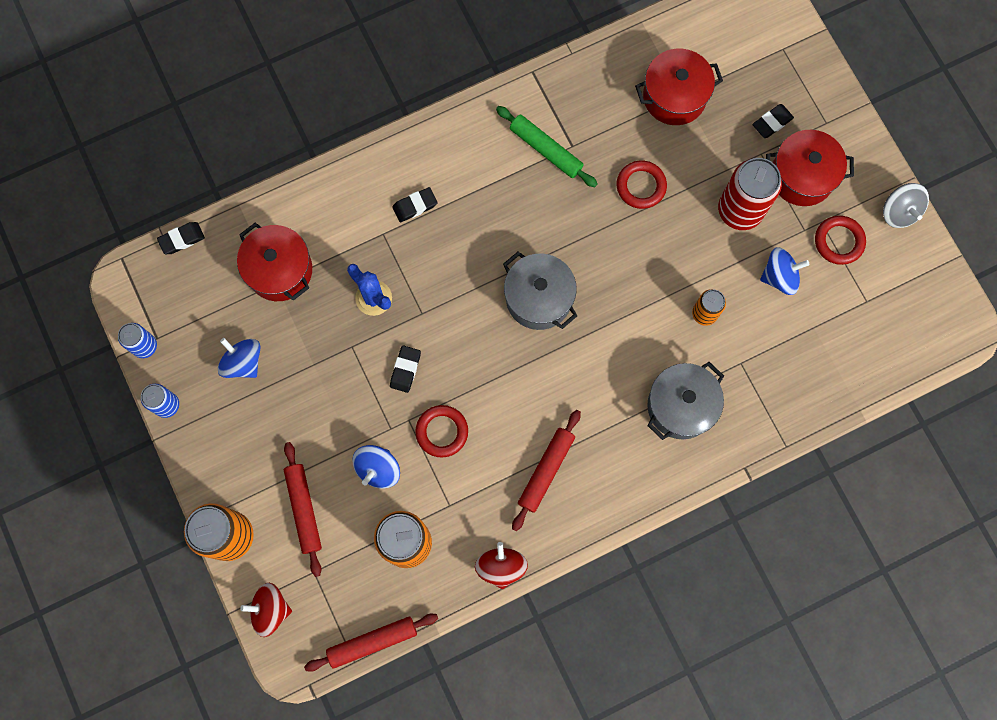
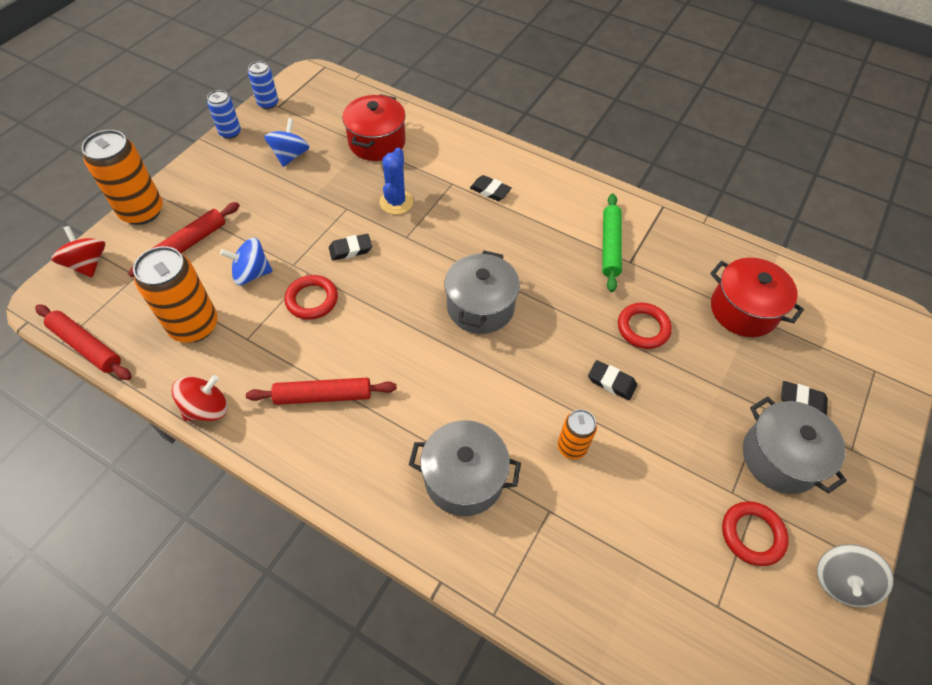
camera: 55 degrees right, 20 degrees down
black eraser [157,222,205,254] -> black eraser moved to [588,360,637,400]
red can [718,158,782,230] -> none
blue spinning top [760,247,809,295] -> none
red pot [766,130,854,206] -> grey pot [743,397,847,494]

